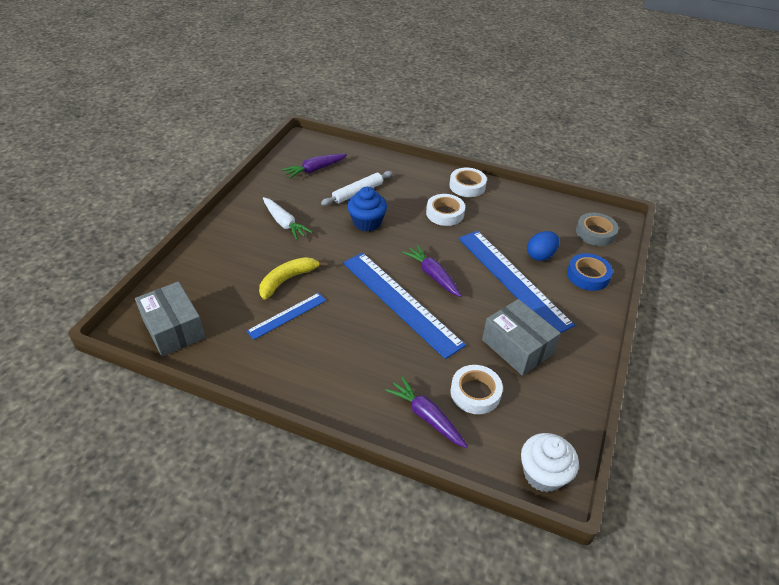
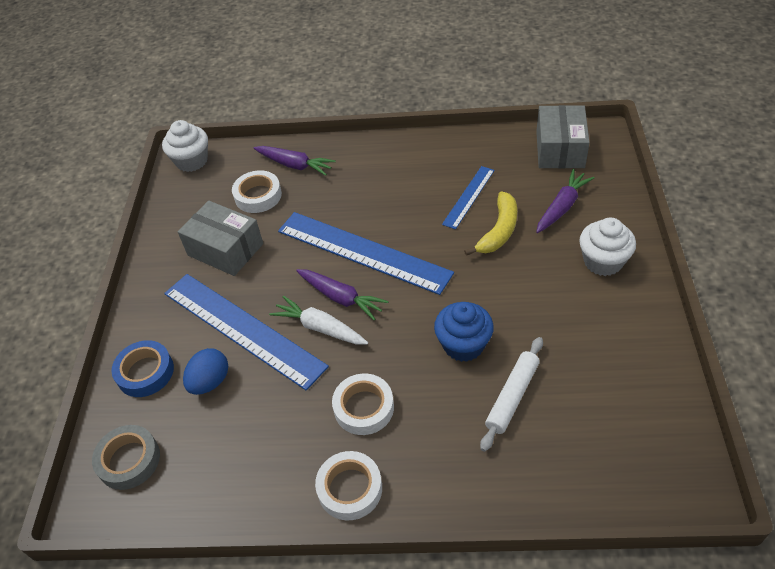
camera: 165 degrees right, 5 degrees up
grey box [135,281,206,356] -> grey box turned 60 degrees clockwise [536,105,590,168]
white carrot [263,197,312,240] -> white carrot moved to [269,296,368,345]
purple carrot [282,154,347,179] -> purple carrot moved to [536,169,594,233]
none -> white cupcake [579,218,636,276]

